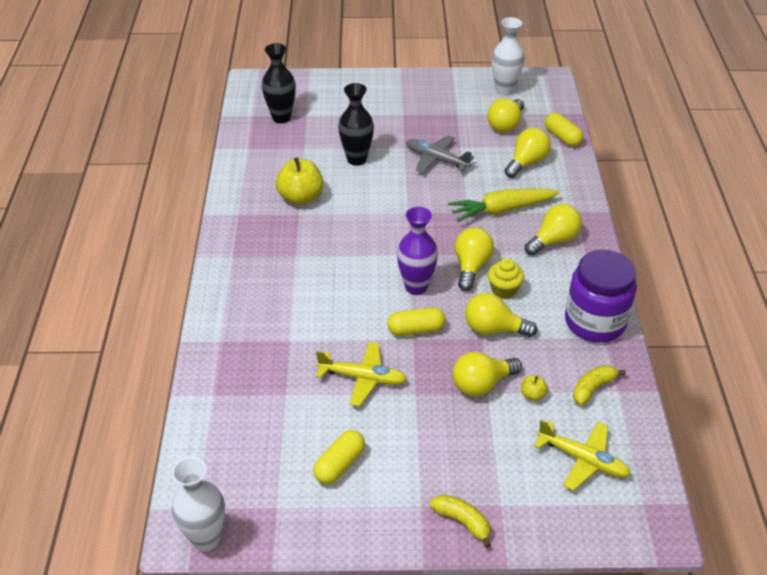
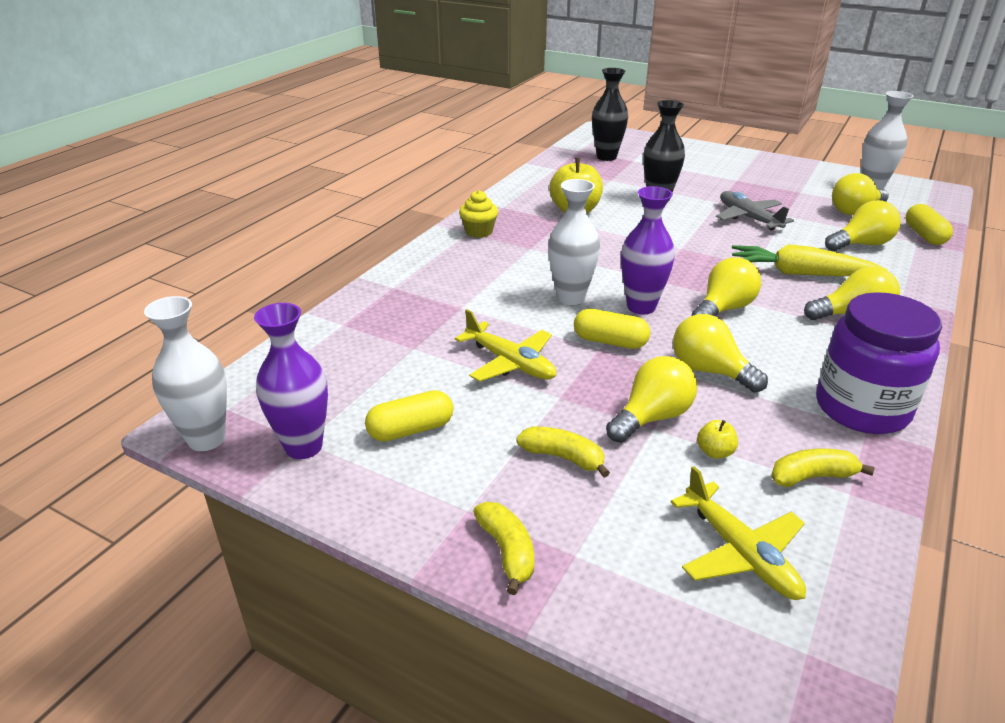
camera: 30 degrees right, 10 degrees down
yellow light bulb [453,352,522,396] -> yellow light bulb turned 135 degrees clockwise [606,356,697,443]
yellow cupcake [488,258,524,299] -> yellow cupcake moved to [459,190,498,238]
none -> purple vase [254,303,328,459]
none -> yellow banana [516,427,610,478]
none -> white vase [548,179,600,305]

